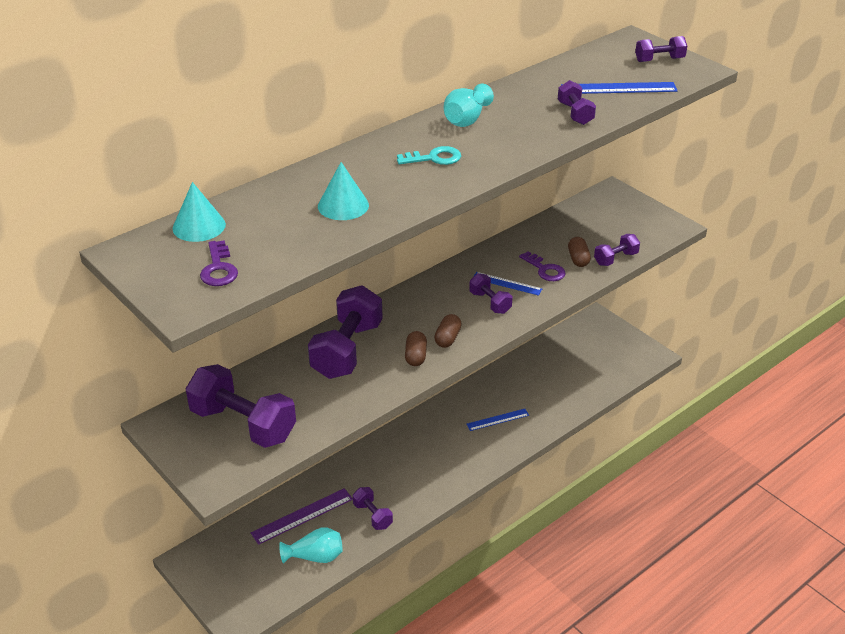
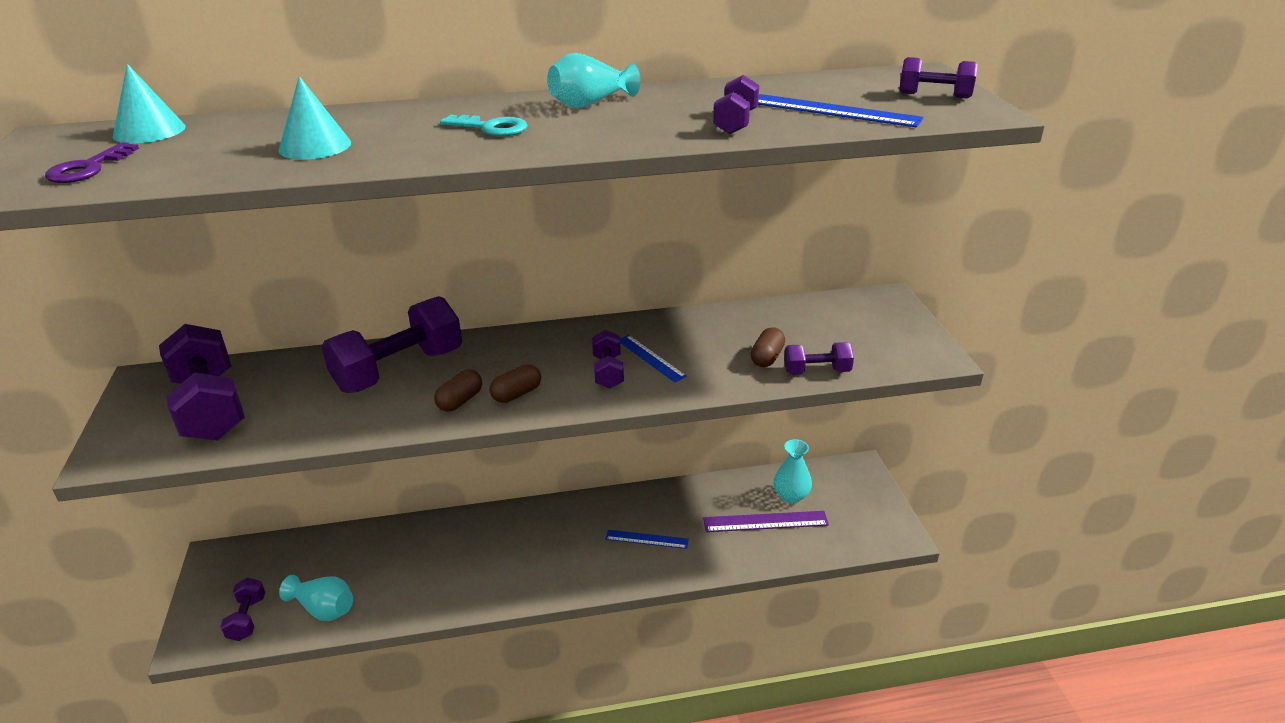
camera: 30 degrees right, 5 degrees down
purple ruler [251,488,353,545] -> purple ruler moved to [703,511,829,532]
purple dumbbell [353,487,393,530] -> purple dumbbell moved to [220,578,265,641]
purple key [519,251,566,281] -> none
none -> turquoise vase [774,439,812,503]

